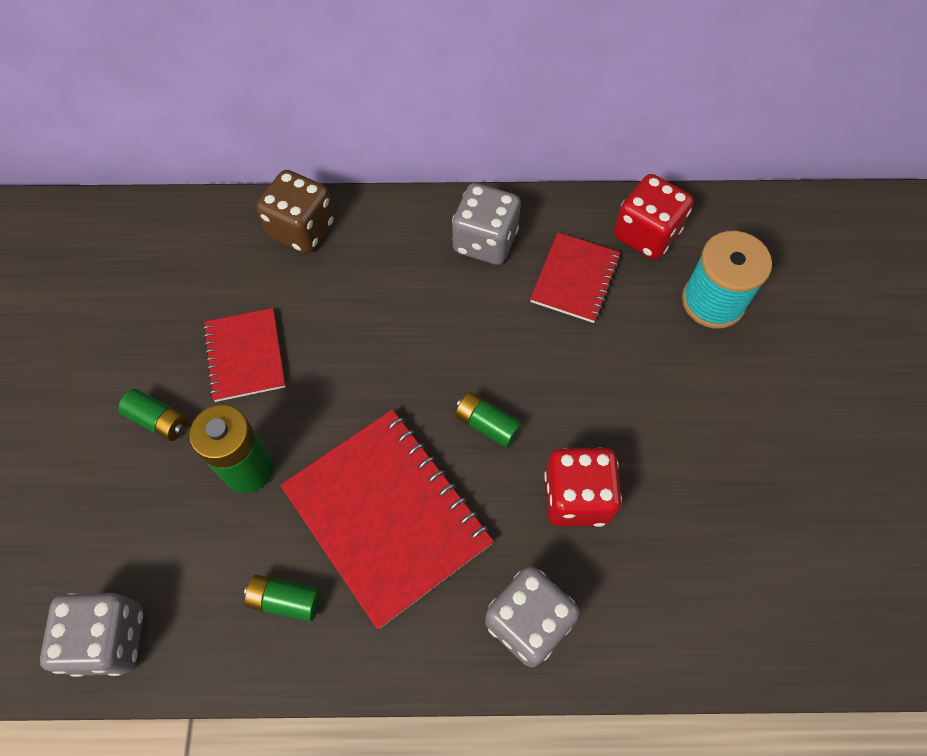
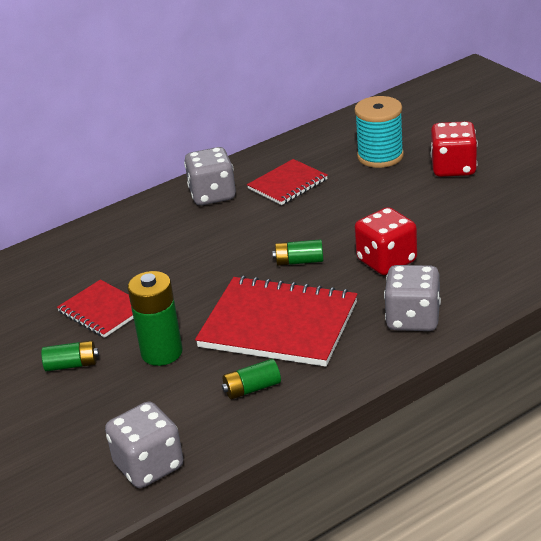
camera: 30 degrees left, 30 degrees down
brown dice [256,170,335,253] -> none
red notebook [530,232,620,323] -> red notebook turned 60 degrees clockwise [247,159,328,205]
red dice [614,174,693,259] -> red dice moved to [431,121,478,177]

